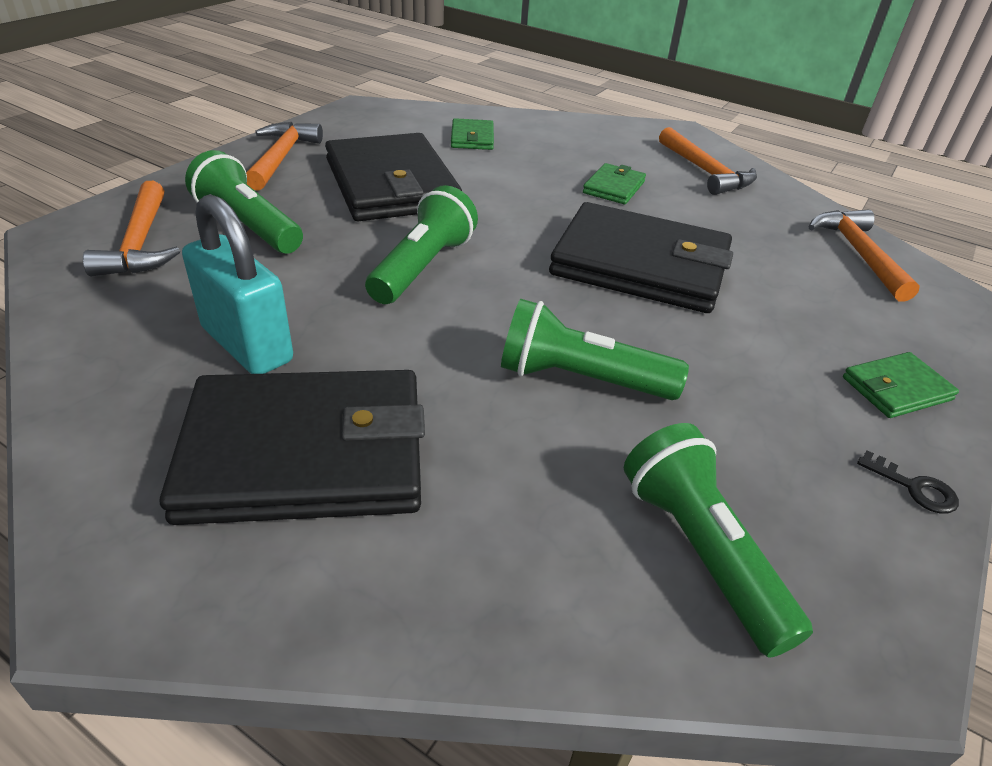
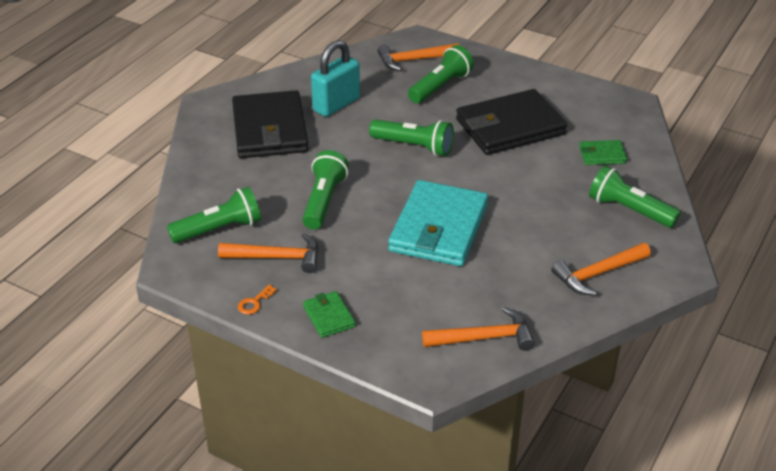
camera: 90 degrees right, 0 degrees up
orange hammer [246,122,323,191] -> orange hammer moved to [218,233,319,273]
black wallet [549,202,733,313] -> turquoise wallet [388,180,488,266]
green wallet [583,163,646,204] -> none
black key [857,450,959,514] -> orange key [238,285,277,315]
none -> green flashlight [589,165,681,228]

